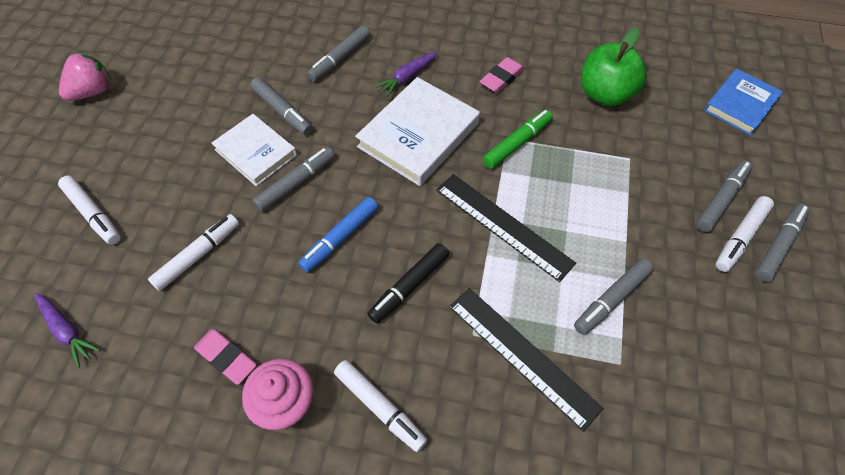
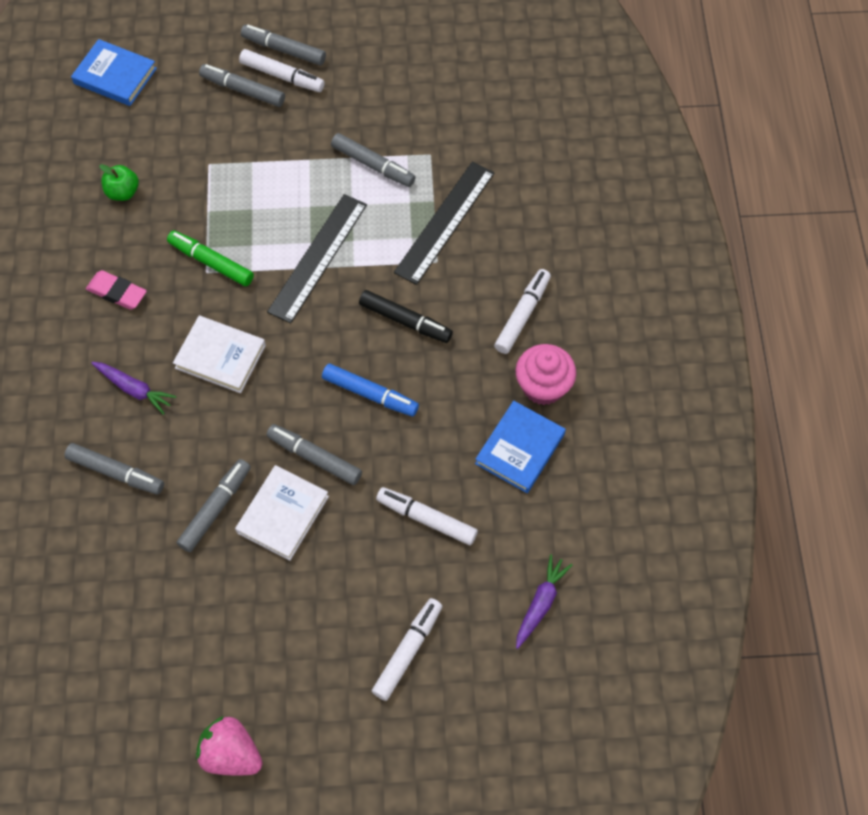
camera: 105 degrees left, 5 degrees up
pink eraser [194,329,257,385] -> blue book [475,401,566,493]
white book [355,77,480,186] -> white book [173,316,266,393], size x0.66
green apple [581,27,647,106] -> green apple [99,164,139,201], size x0.54

